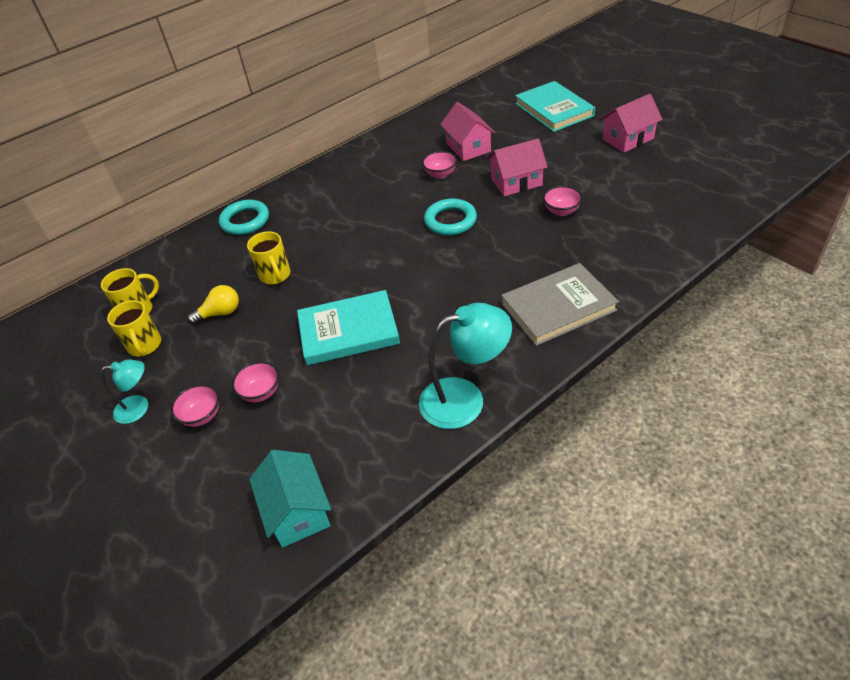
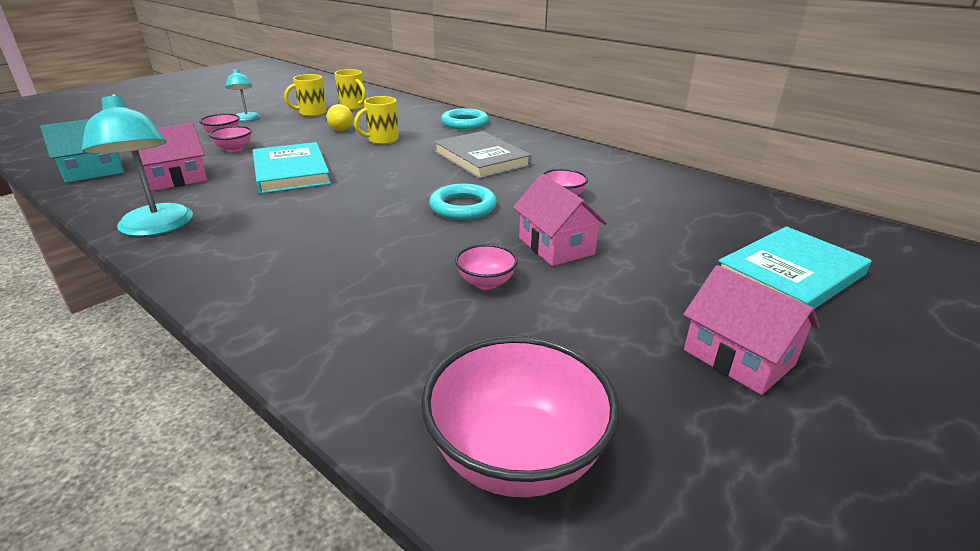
camera: 75 degrees right, 15 degrees down
pink house [440,102,495,161] -> pink house moved to [138,123,207,191]
grey book [501,263,619,346] -> grey book moved to [434,131,532,179]
none -> pink bowl [421,335,620,497]

